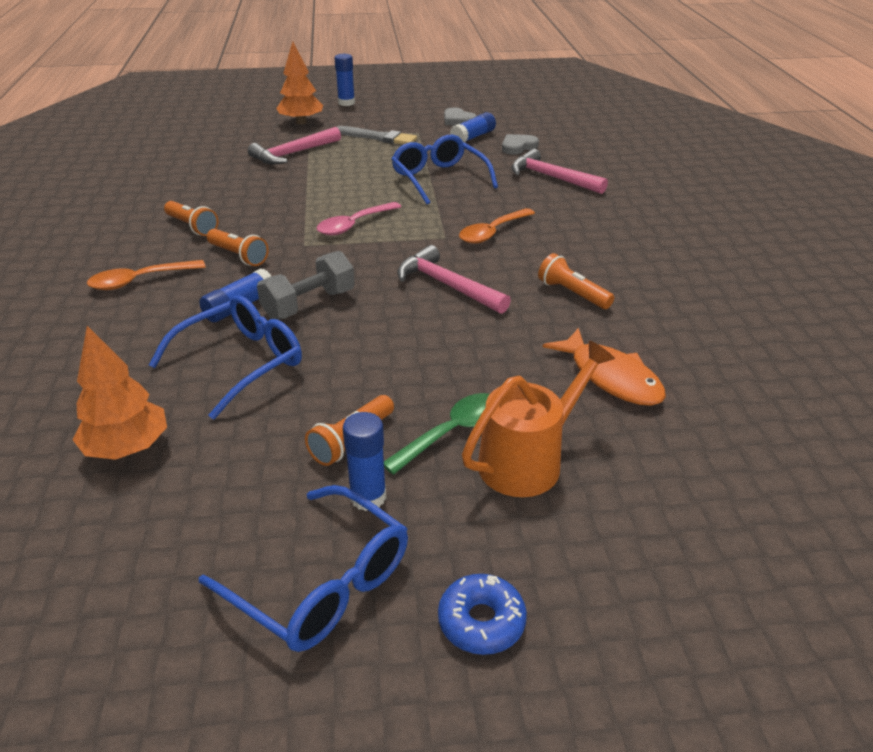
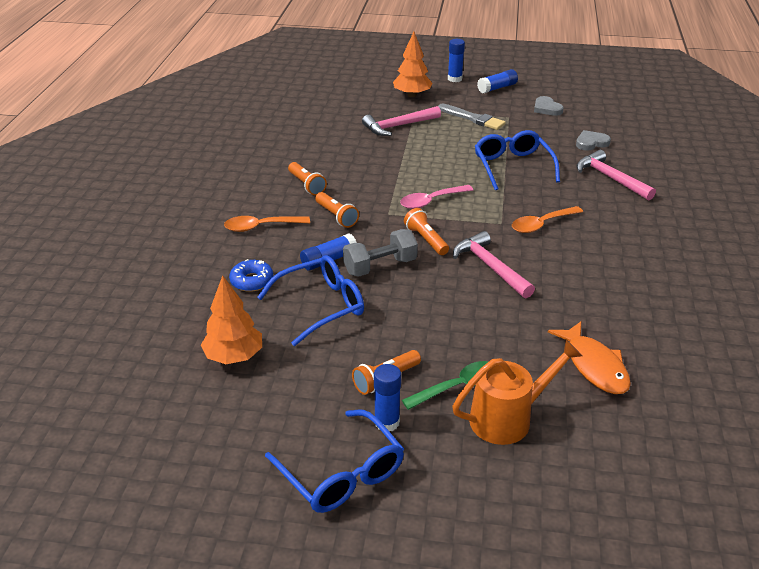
camera: 15 degrees right, 0 degrees up
blue donut [438,574,527,655] -> blue donut moved to [229,259,273,292]
blue glue stick [450,112,496,142] -> blue glue stick moved to [477,69,518,93]
orange flashlight [538,253,614,309] -> orange flashlight moved to [404,208,449,255]

